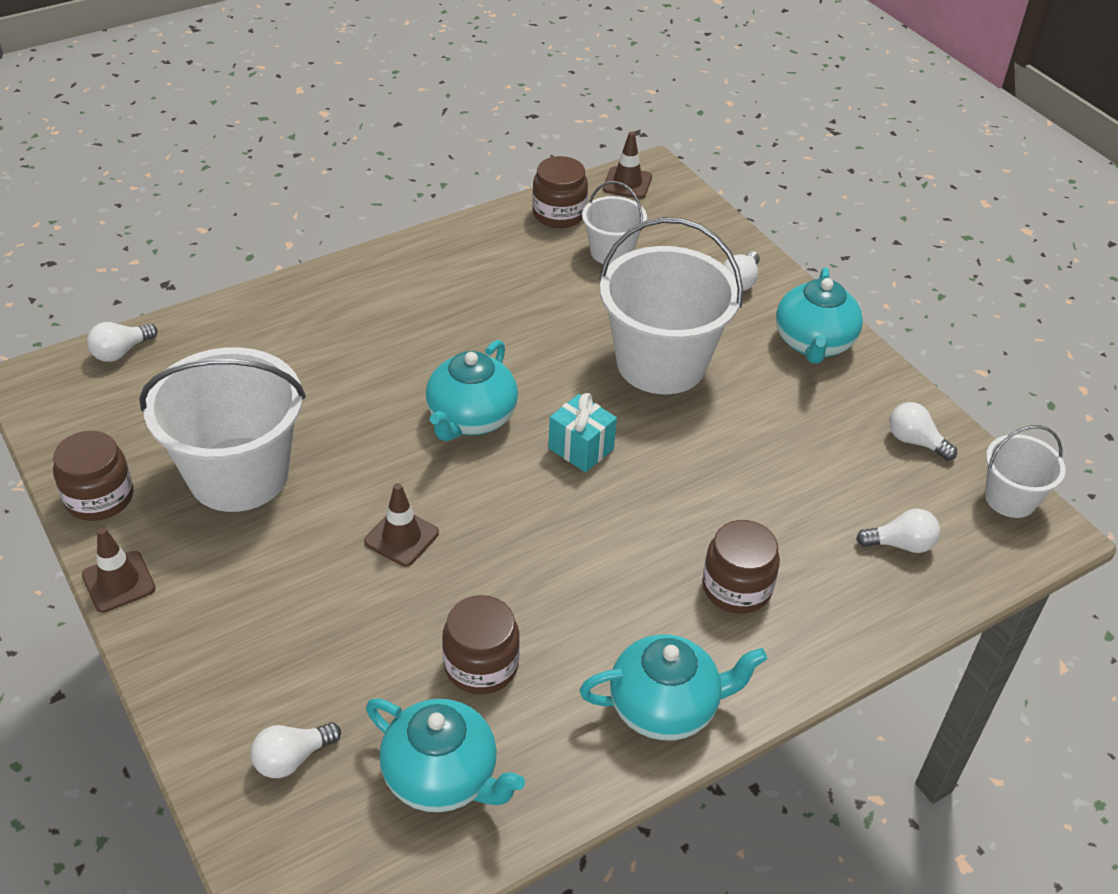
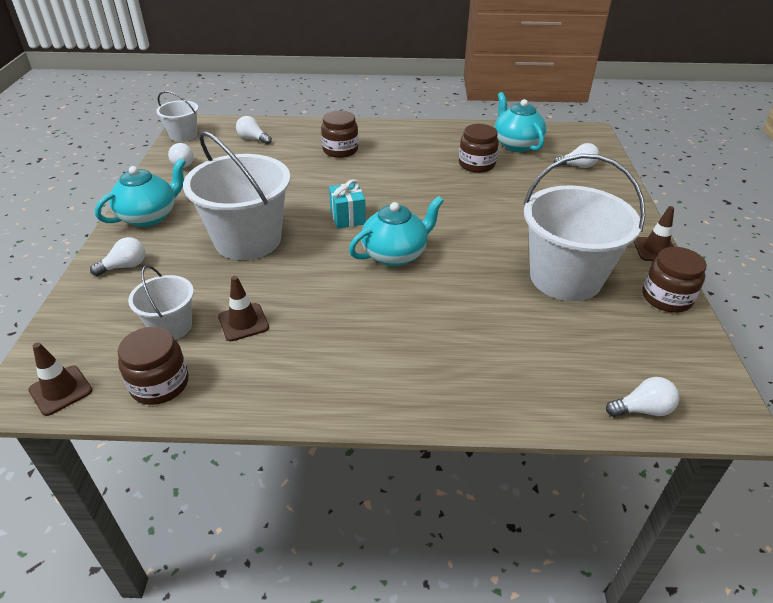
camera: 145 degrees left, 5 degrees down
brown traffic cone [364,483,439,567] -> brown traffic cone moved to [218,276,269,341]
turquoise teapot [580,635,767,740] -> none

